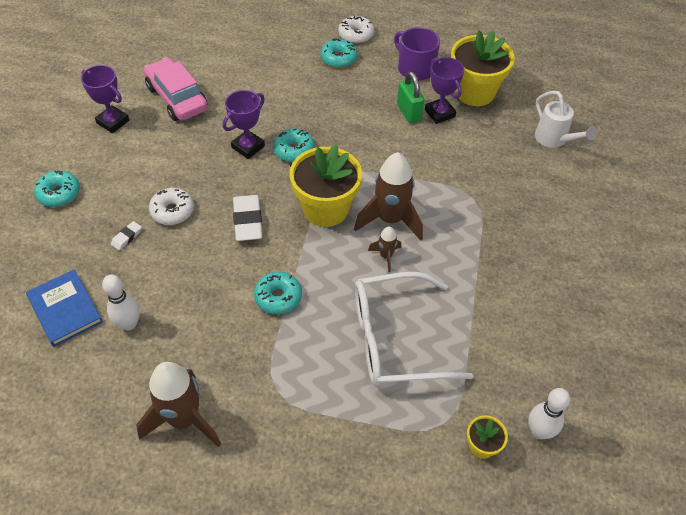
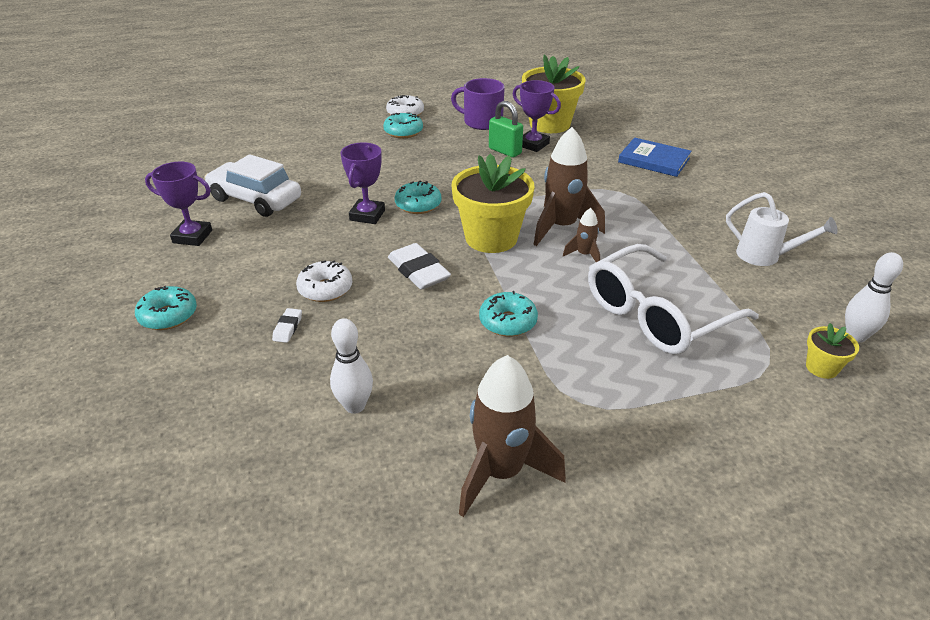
camera: 25 degrees left, 15 degrees down
blue book [26,270,103,347] -> blue book moved to [618,138,692,177]
pink car [144,57,208,121] -> white car [204,154,301,217]
white watering can [535,91,597,148] -> white watering can moved to [726,192,838,266]

